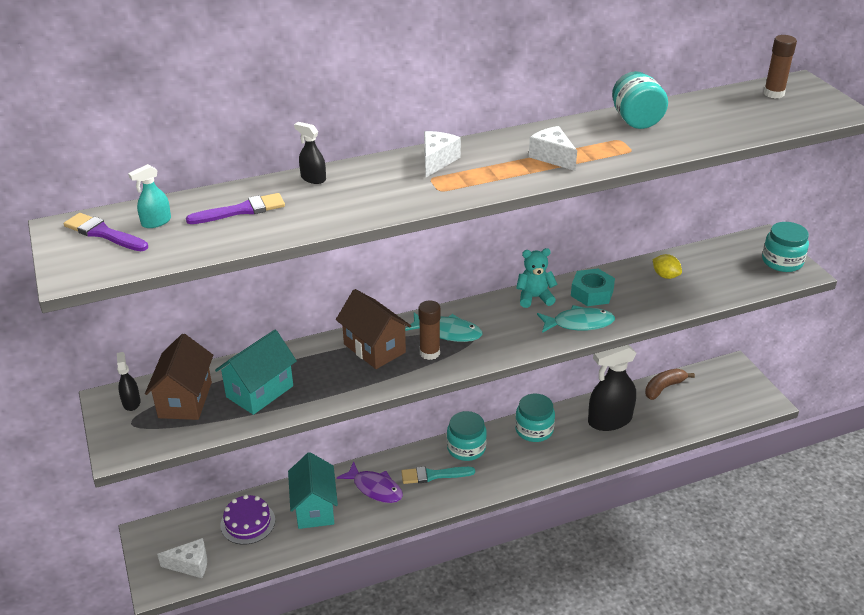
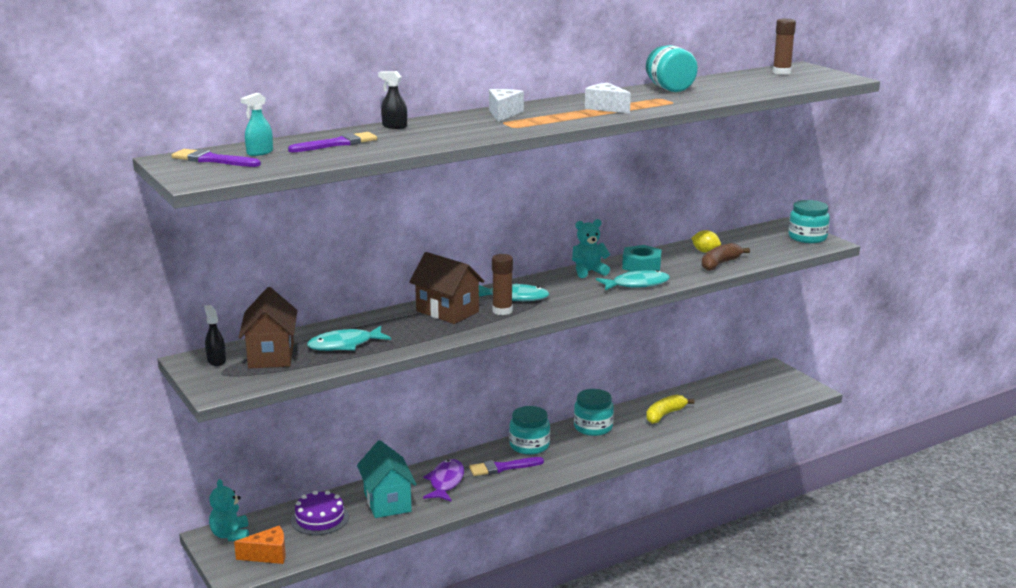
camera: 10 degrees left, 15 degrees down
white cheese [157,538,207,578] -> orange cheese [234,526,286,564]
turquoise house [215,330,297,415] -> turquoise fish [307,326,391,351]
purple fish [337,461,403,503] -> purple fish turned 105 degrees counterclockwise [423,459,464,502]
turquoise brush [401,467,475,484] -> purple brush [469,457,544,476]
black spray bottle [588,345,636,431] -> yellow banana [646,394,695,424]
brown banana [645,369,695,400] -> brown banana moved to [702,243,750,271]
none -> turquoise teddy bear [209,479,249,541]

